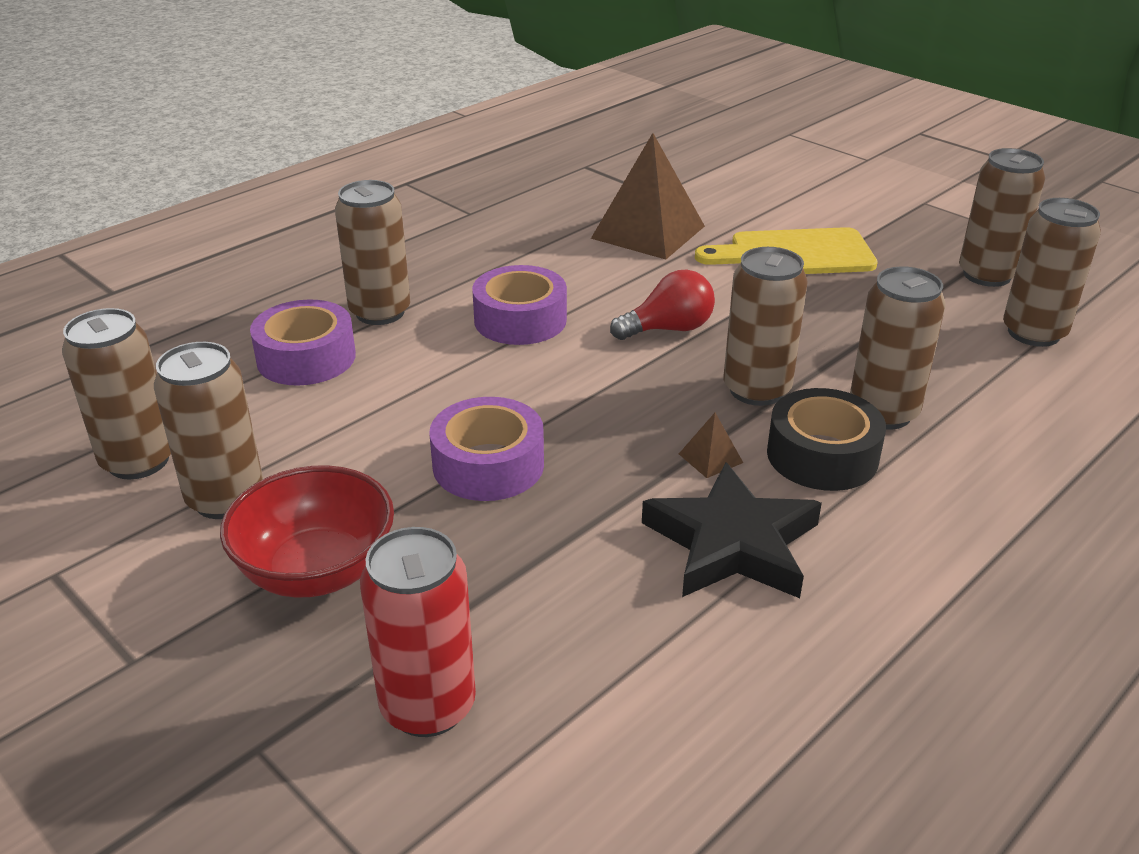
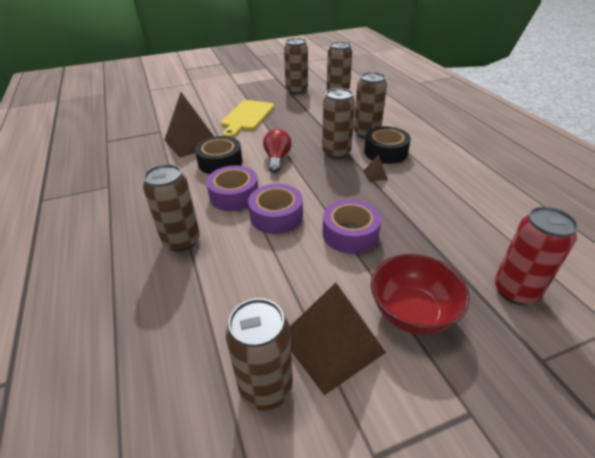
camera: 65 degrees left, 5 degrees up
brown can [154,342,263,519] -> brown pyramid [290,283,386,395]
purple tape [250,300,356,386] -> purple tape moved to [248,184,303,234]
black star [642,462,822,598] -> none
none -> black tape [195,136,243,174]

